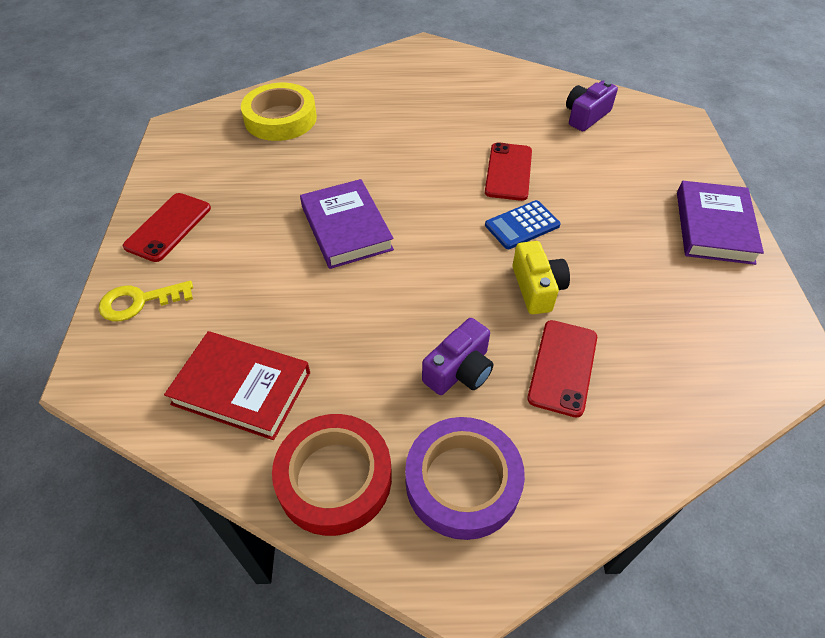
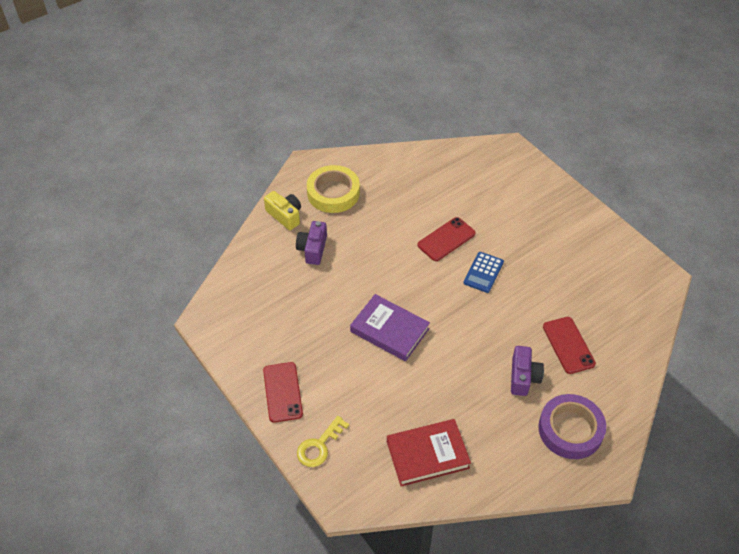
camera: 35 degrees left, 0 degrees up
yellow tape [241,83,317,141] -> yellow tape moved to [307,165,360,213]
red tape [272,414,392,536] -> none
red phone [485,142,532,201] -> red phone turned 75 degrees clockwise [417,217,476,261]
yellow camera [513,241,570,314] -> yellow camera moved to [264,191,301,230]
purple camera [566,80,618,131] -> purple camera moved to [296,221,327,265]
purple book [677,181,764,265] -> none

